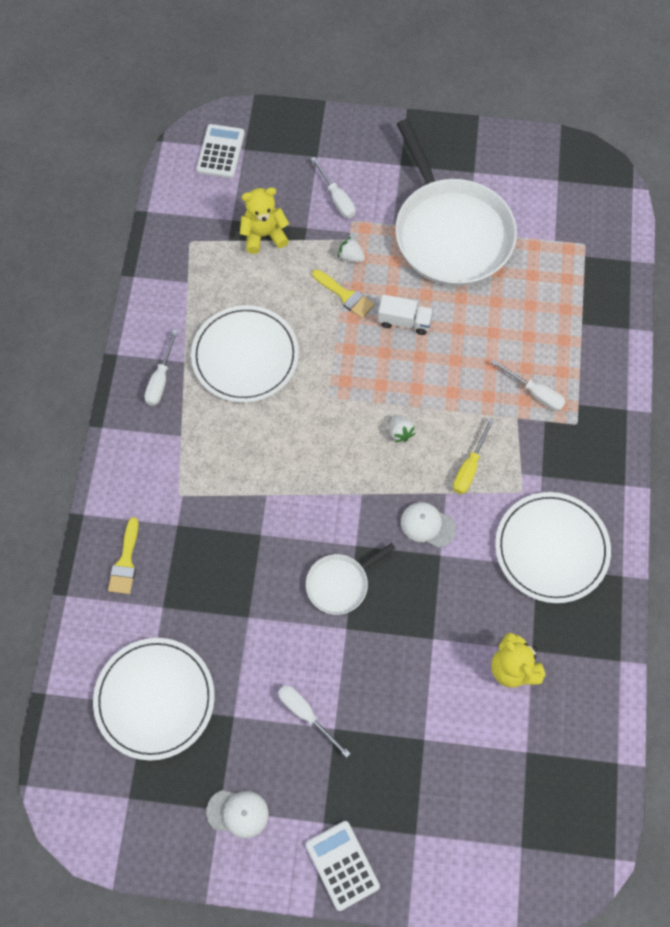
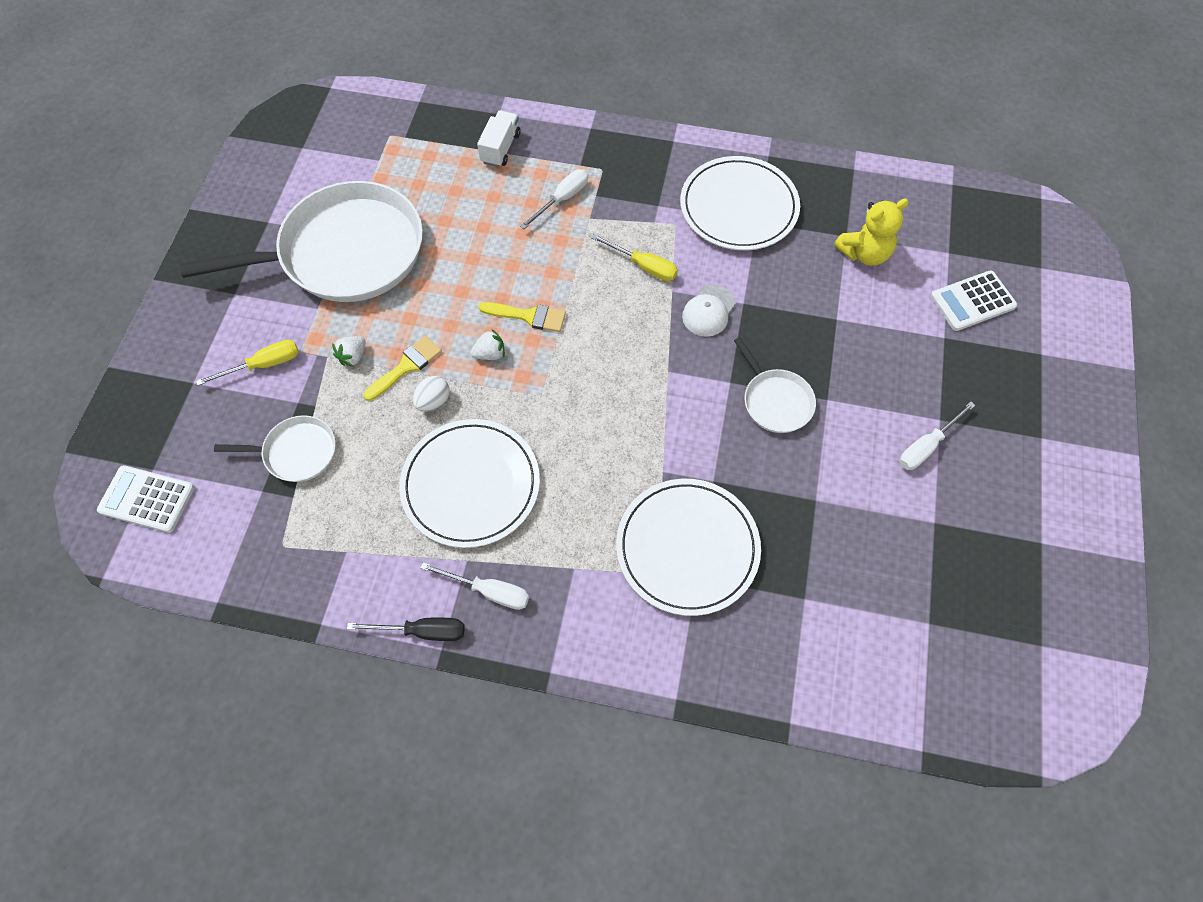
camera: 85 degrees left, 5 degrees down
white plate [93,638,215,760] -> white plate moved to [616,479,761,616]
yellow brush [108,517,139,594] -> yellow brush moved to [479,302,566,332]
white cap [206,790,269,838] -> none
yellow teddy bear [240,187,289,254] -> white pan [214,415,336,482]
white calculator [306,821,380,911] -> white calculator moved to [930,271,1017,331]
white screwdriver [311,157,355,218] -> yellow screwdriver [196,340,299,386]
white truck [378,294,433,335] -> white truck moved to [477,110,521,167]
white strawberry [390,415,415,442] -> white strawberry moved to [470,329,505,360]
none -> black screwdriver [347,618,464,641]
none -> white egg [413,376,450,412]

